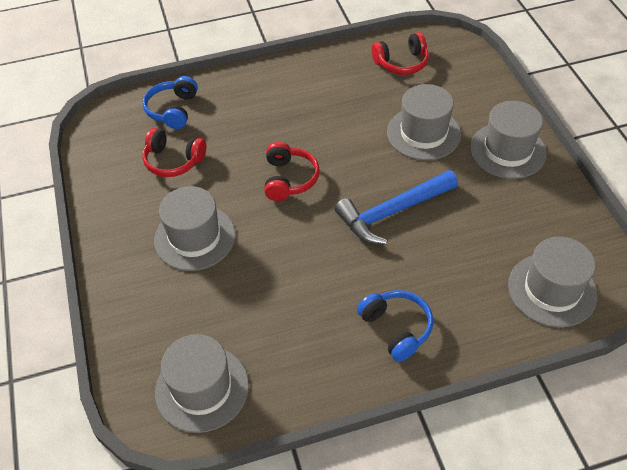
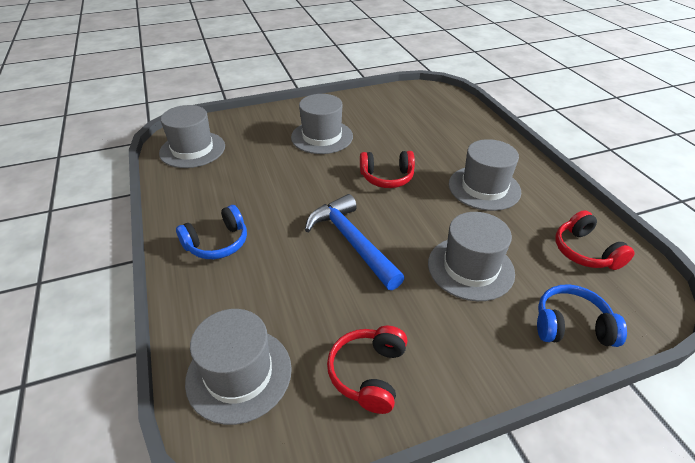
camera: 85 degrees right, 10 degrees down
blue headphones [142,76,198,129] -> blue headphones moved to [537,285,627,347]
red headphones [142,128,206,177] -> red headphones moved to [327,326,407,414]
grey hat [470,101,547,179] -> grey hat moved to [449,139,521,211]

